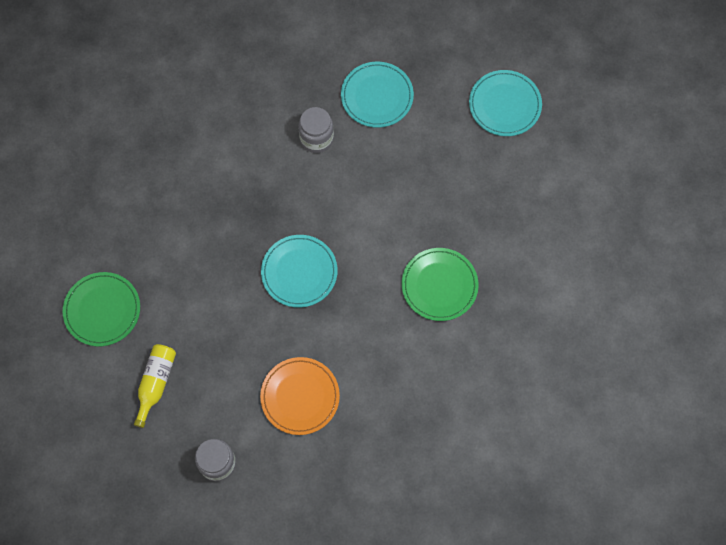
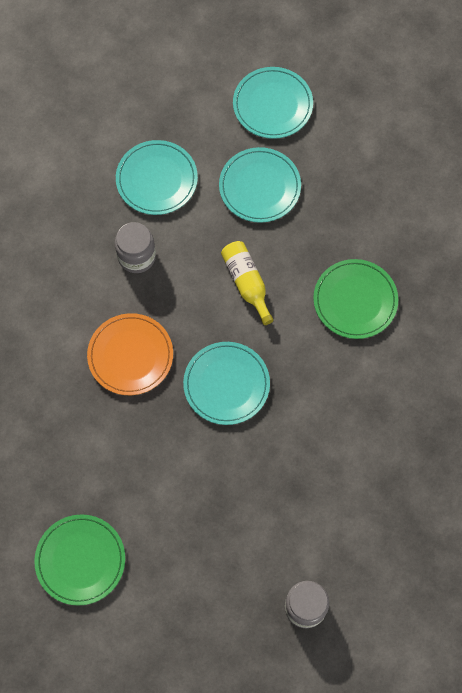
camera: 40 degrees left, 0 degrees up
yellow bottle [134,344,176,428] -> yellow bottle moved to [221,241,274,325]
orange plate [260,357,340,435] -> orange plate moved to [87,313,173,395]
none -> turquoise plate [219,147,301,223]

